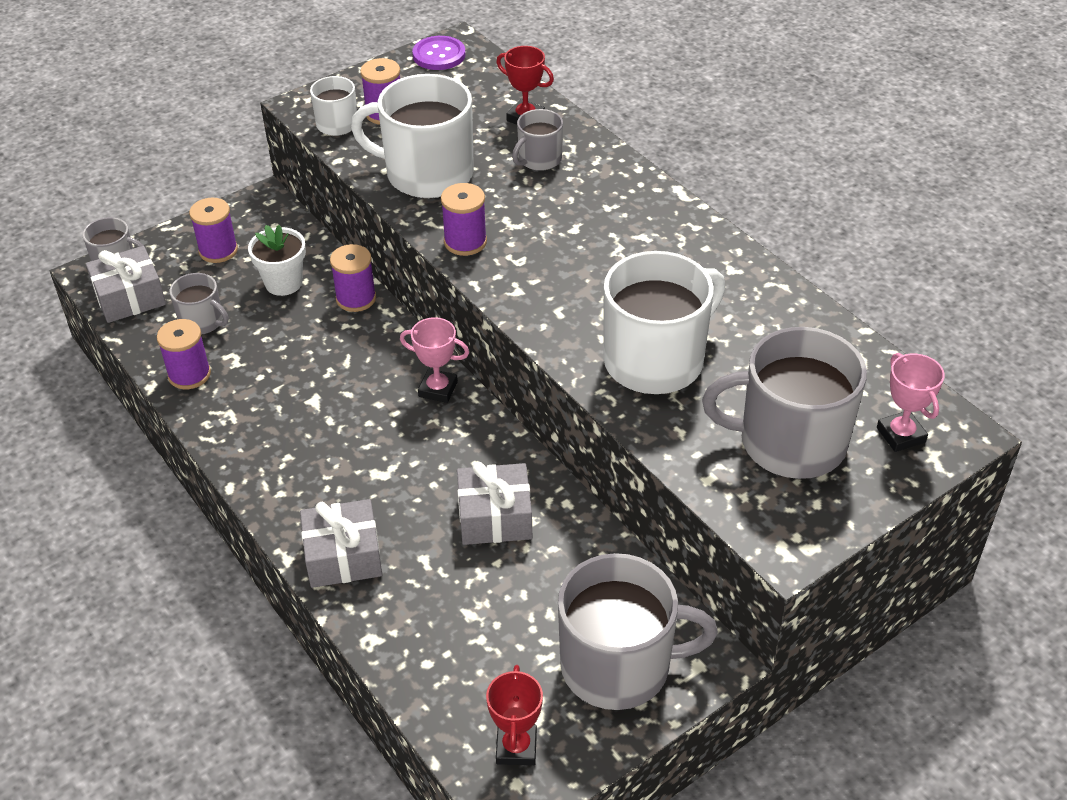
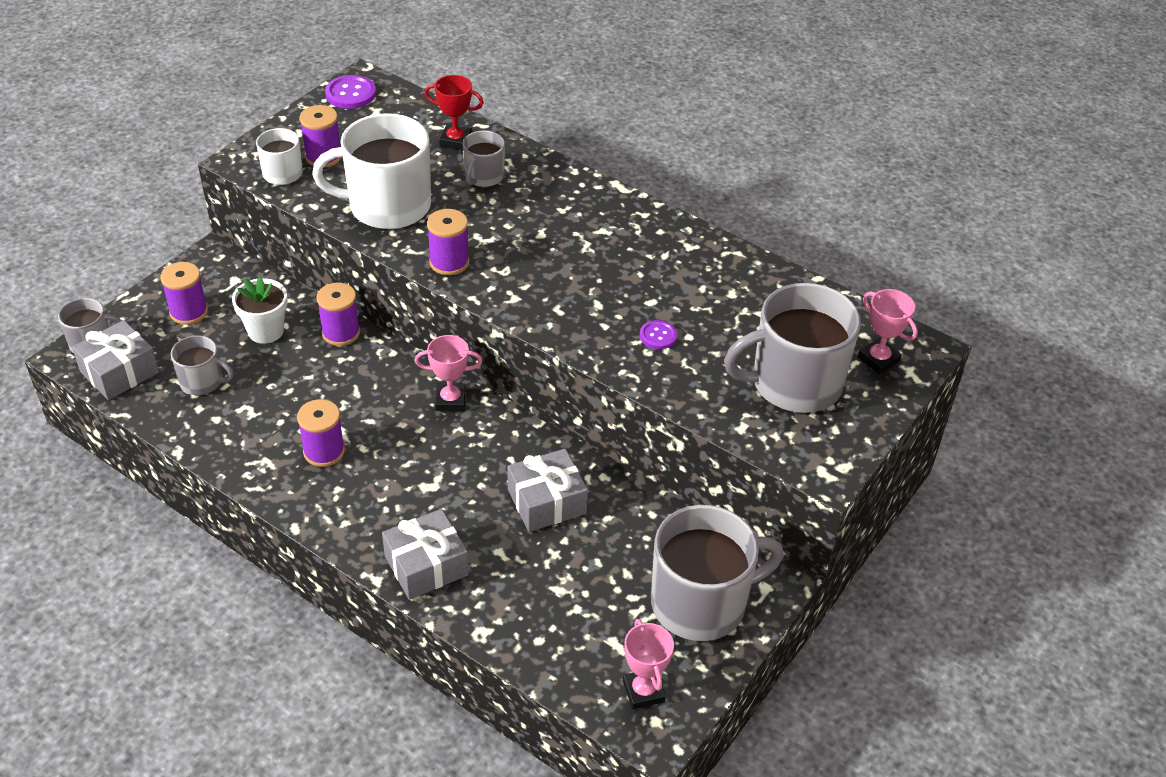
camera: 20 degrees left, 0 degrees up
purple spool [157,319,211,389] -> purple spool moved to [297,399,345,467]
red trophy [486,665,543,765] -> pink trophy [623,619,674,709]
white mug [604,251,725,394] -> purple button [640,320,677,349]

